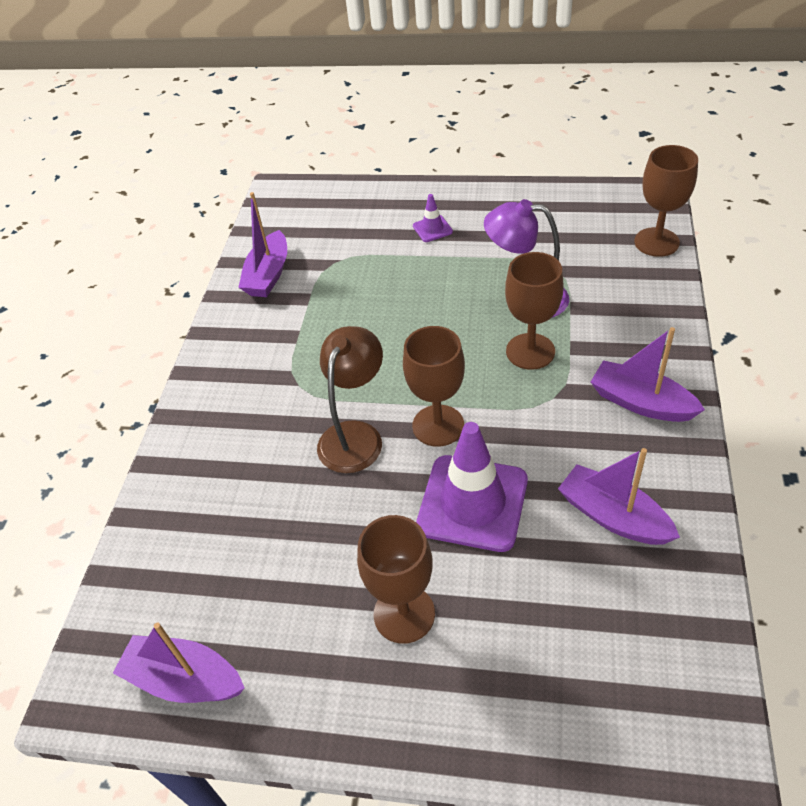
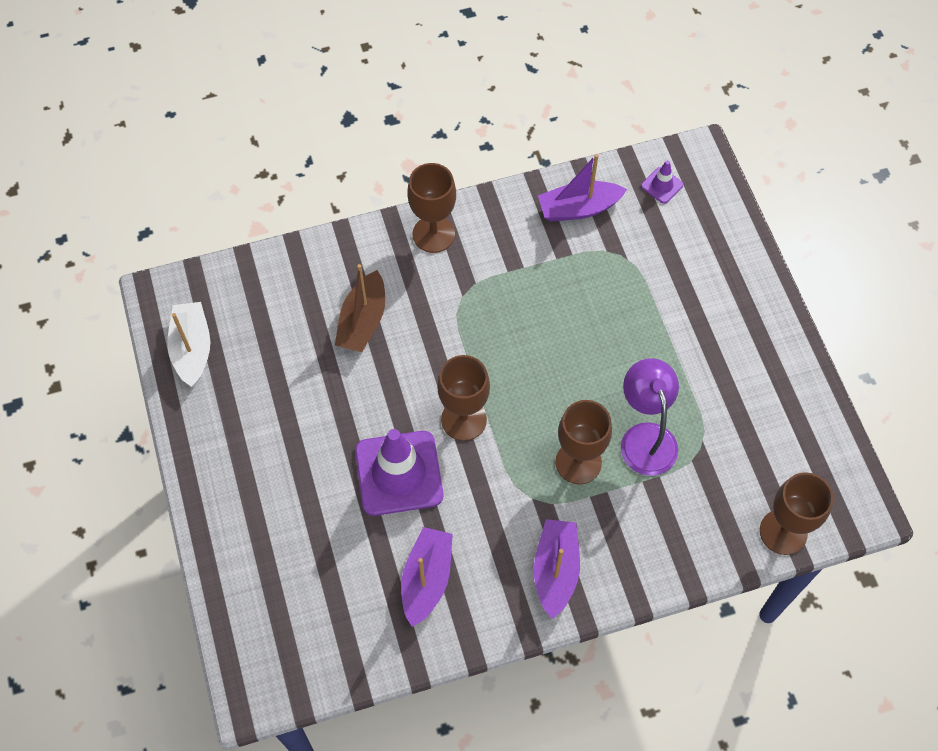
camera: 60 degrees right, 15 degrees up
purple boat [113,623,245,703] -> white boat [167,302,210,387]
brown lamp [317,326,383,473] -> none
brown goblet [357,515,435,644] -> brown goblet moved to [407,163,456,253]
purple traffic cone [413,194,453,242] -> purple traffic cone moved to [641,160,684,204]
none -> brown boat [335,264,385,352]

